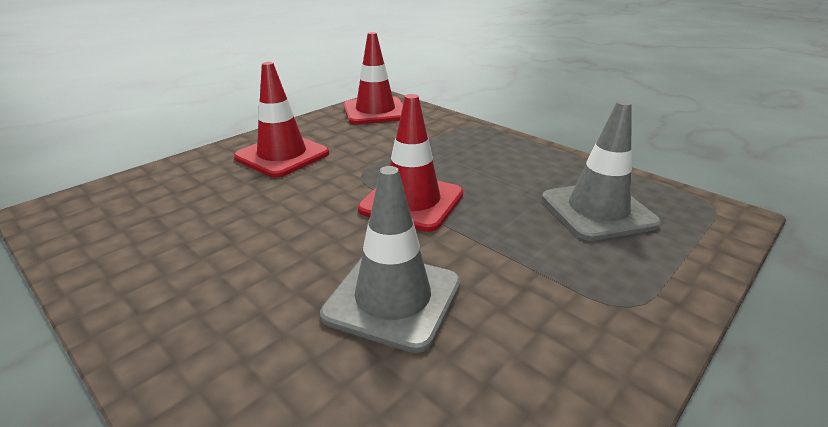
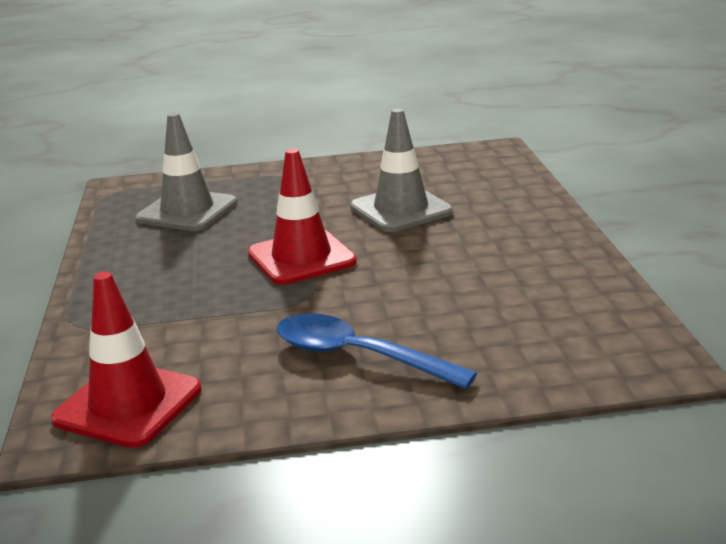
camera: 140 degrees left, 5 degrees down
red traffic cone [234,62,329,178] -> blue spoon [277,313,477,389]

